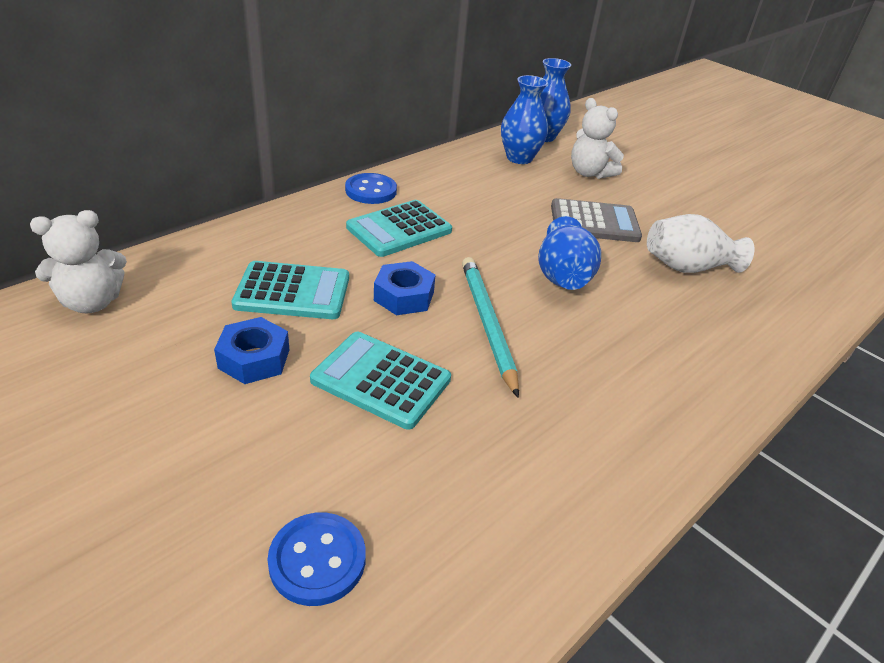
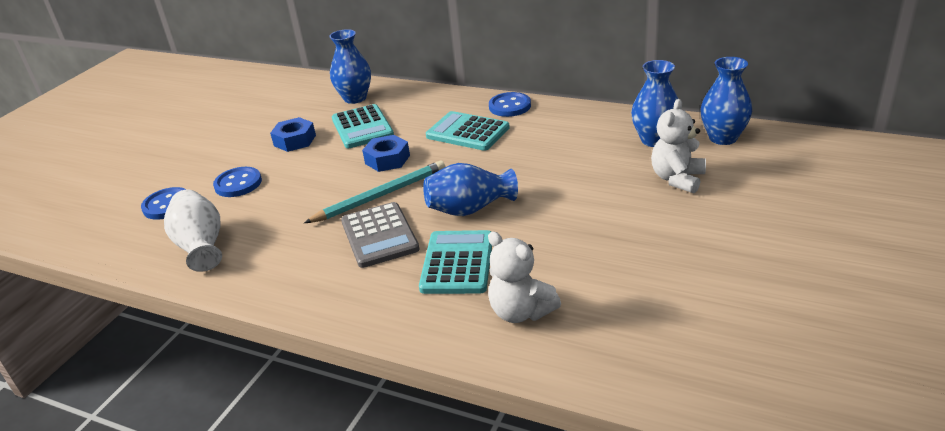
camera: 75 degrees right, 5 degrees down
white teddy bear [30,210,127,313] -> white teddy bear moved to [488,232,561,323]
turquoise calculator [310,332,451,430] -> turquoise calculator moved to [419,230,492,294]
grey calculator [551,198,642,242] -> grey calculator moved to [341,202,420,268]
white vase [647,214,755,273] -> white vase moved to [164,190,222,272]
none -> blue button [213,167,262,197]
none -> blue vase [329,29,371,104]

